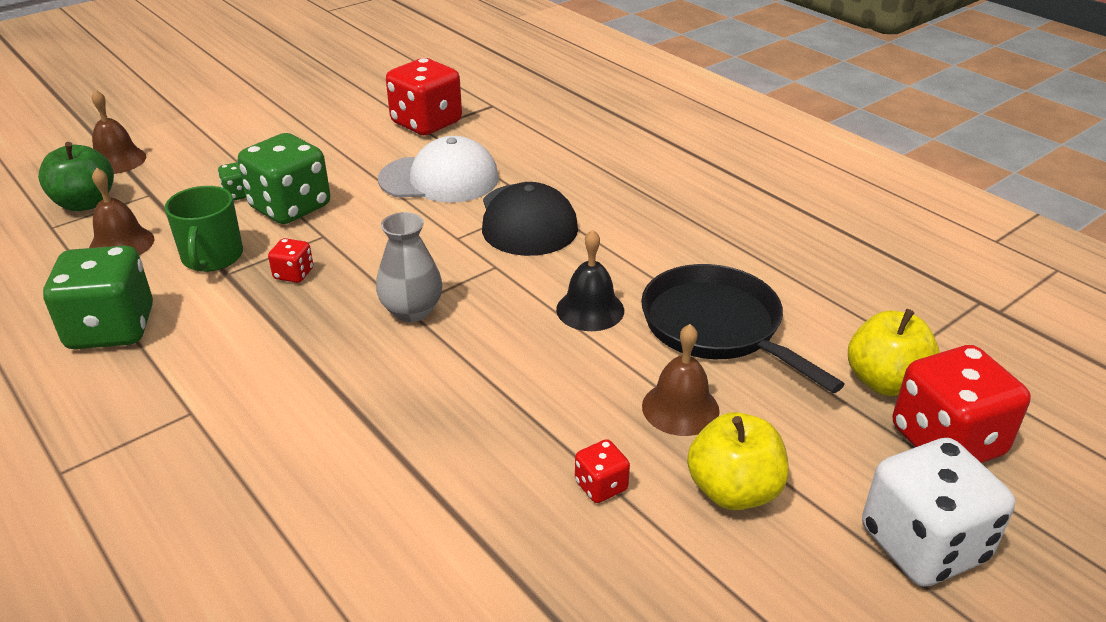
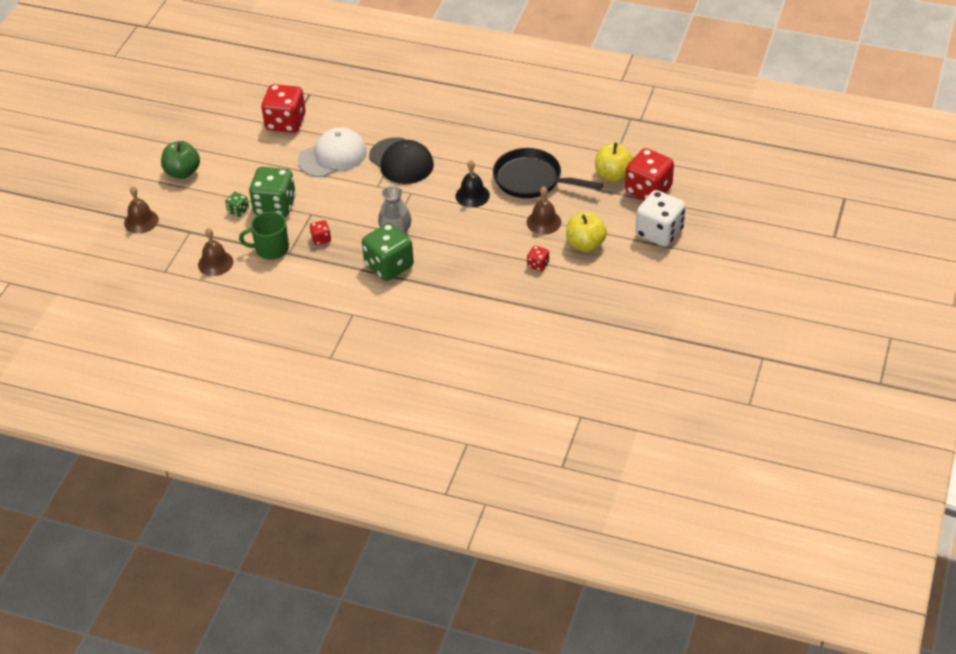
camera: 30 degrees left, 10 degrees up
green apple [38,142,114,211] -> green apple moved to [161,141,200,179]
green dice [43,246,153,349] -> green dice moved to [362,223,414,281]
green mug [165,186,243,272] -> green mug turned 120 degrees clockwise [239,212,289,260]

